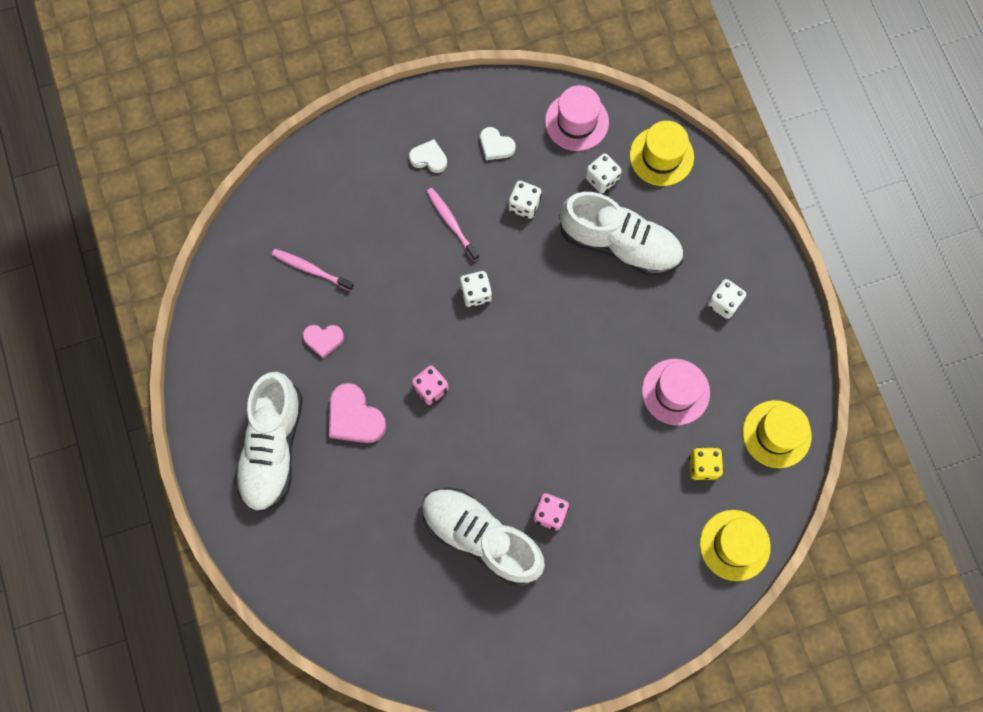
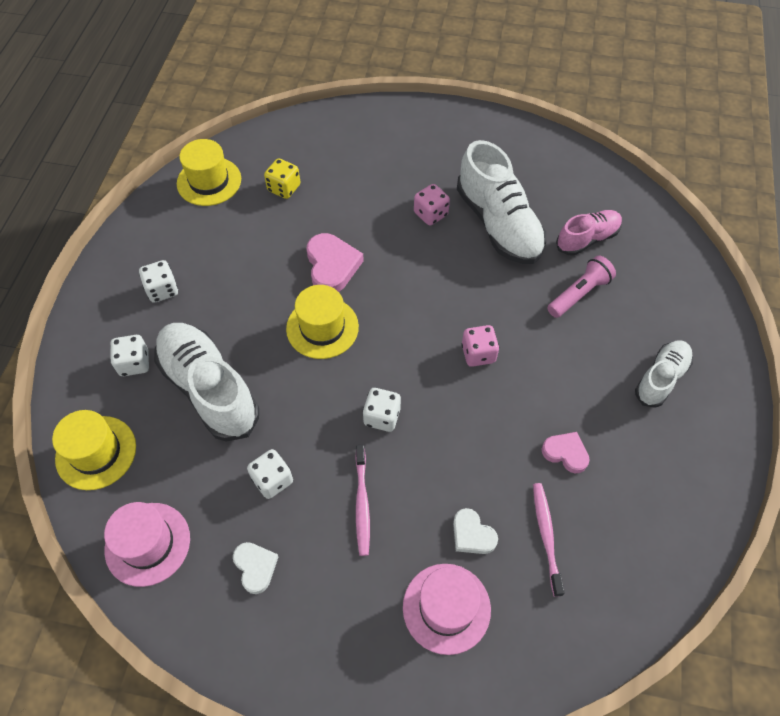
camera: 150 degrees left, 15 degrees down
white shoe [234,372,303,513] -> white shoe [635,340,693,408], size x0.58
pink toothbrush [272,249,354,291] -> pink toothbrush turned 150 degrees counterclockwise [533,483,565,597]
pink heart [329,383,386,443] -> pink heart moved to [306,233,364,292]
white heart [409,139,447,173] -> white heart moved to [453,508,498,554]
white dice [585,153,622,194] -> white dice moved to [110,335,149,376]
pink hat [642,359,710,425] -> pink hat moved to [403,564,491,655]
yellow hat [700,510,771,581] -> yellow hat moved to [286,285,359,359]
none -> pink flashlight [547,256,616,318]
none -> pink shoe [556,210,622,256]

